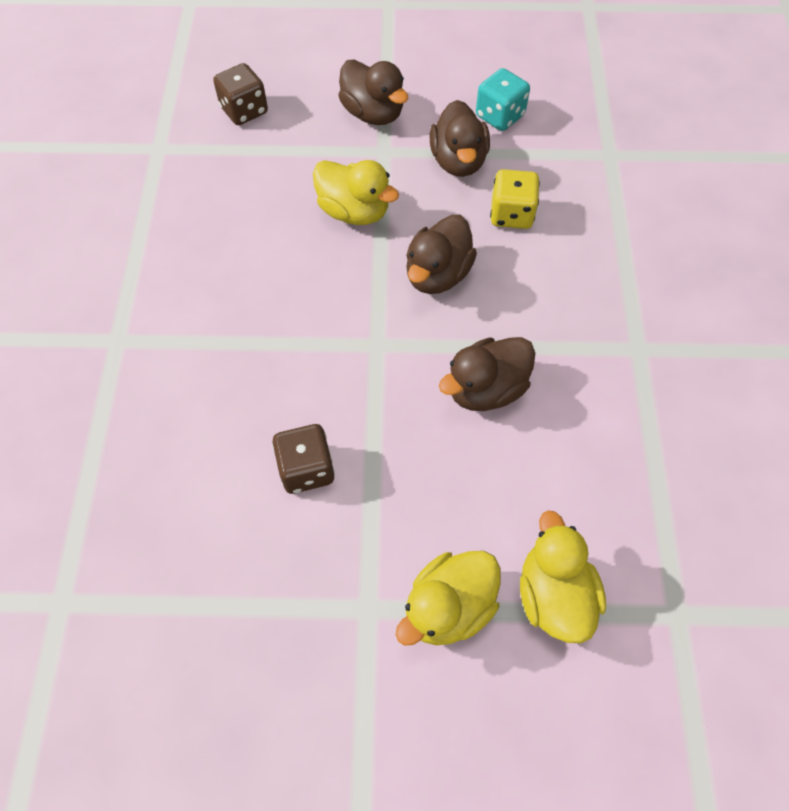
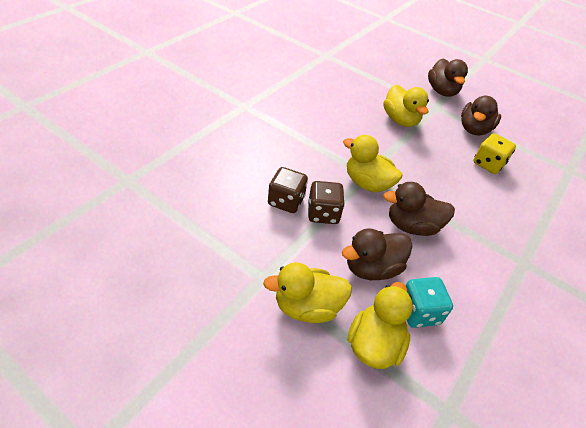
camera: 30 degrees right, 15 degrees down
brown dice [213,63,268,125] -> brown dice moved to [308,181,345,224]
brown duck [406,215,477,294] -> brown duck moved to [342,228,412,280]
turquoise dice [476,68,530,131] -> turquoise dice moved to [405,277,453,328]
none -> yellow duck [343,135,403,192]

